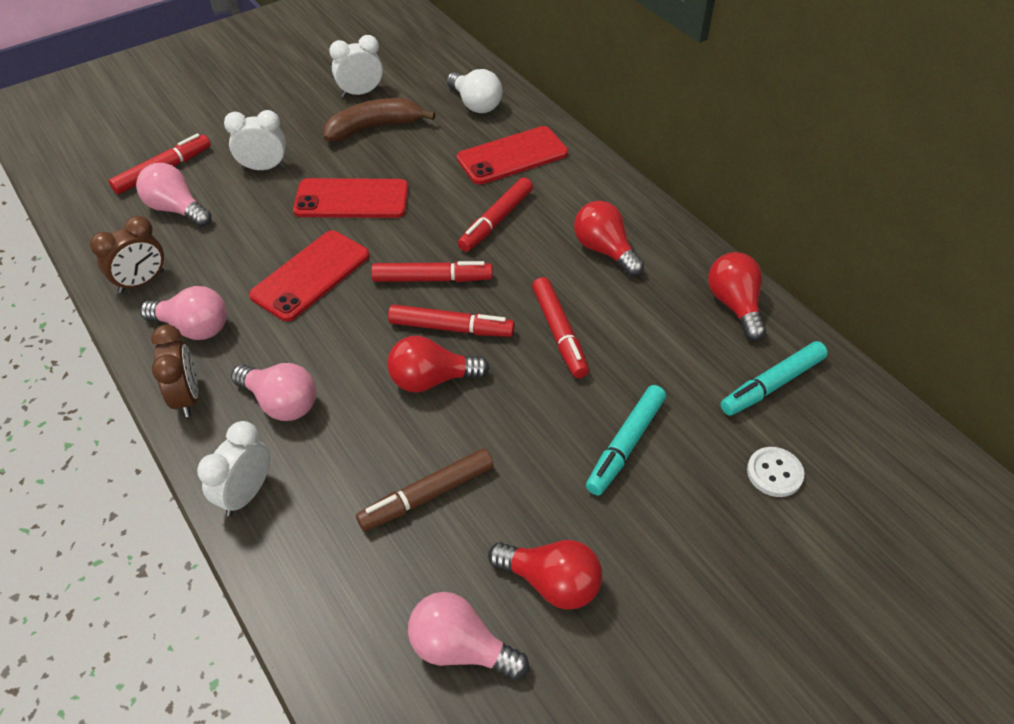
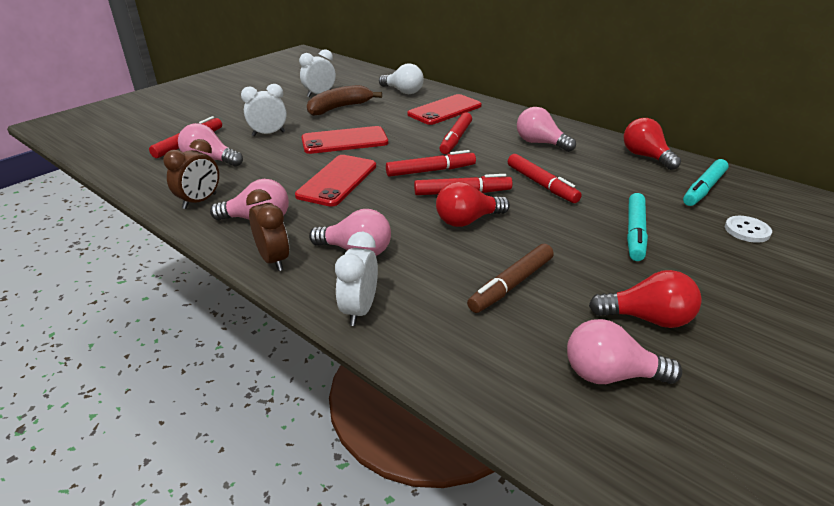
camera: 15 degrees left, 15 degrees down
red light bulb [574,201,644,276] -> pink light bulb [517,107,576,152]

